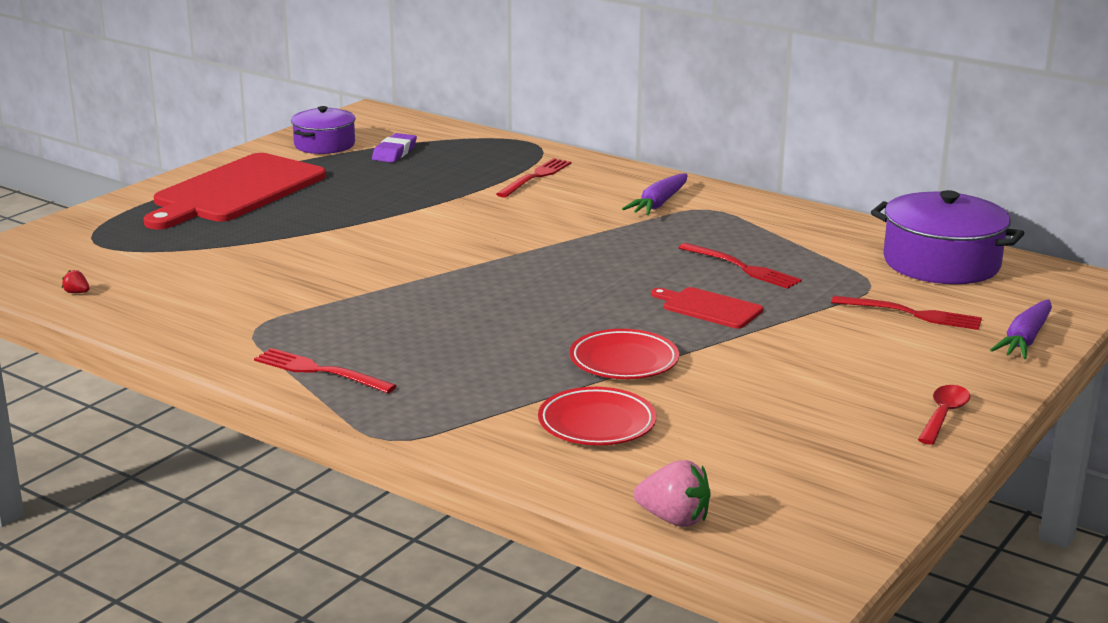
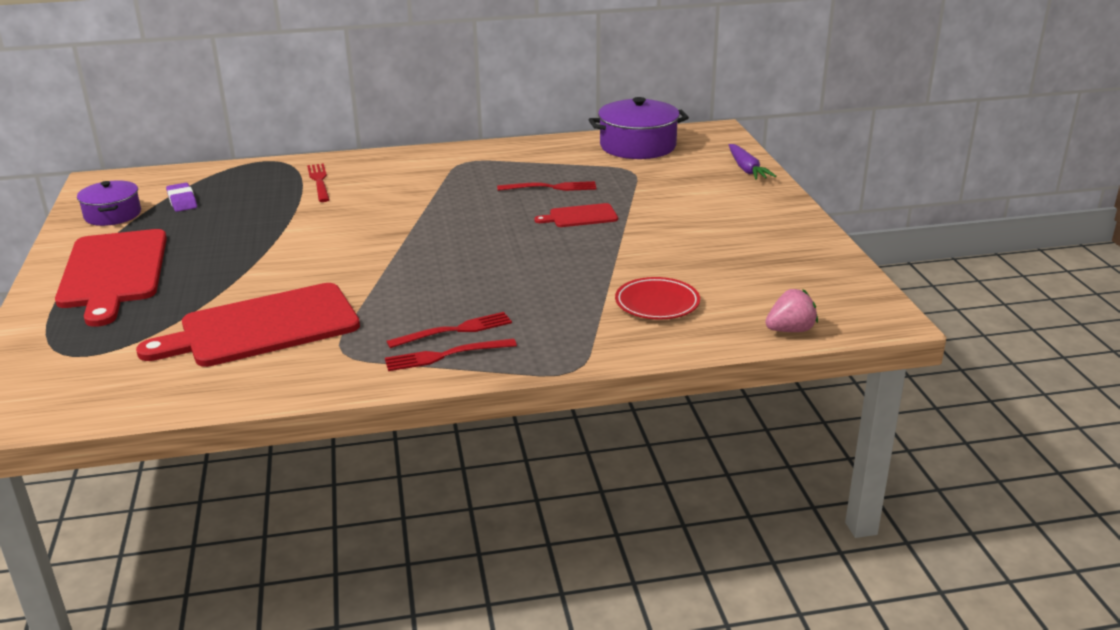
camera: 45 degrees left, 5 degrees up
red strawberry [62,270,90,293] -> none
red plate [569,329,679,379] -> none
purple carrot [622,174,688,215] -> none
red fork [831,296,982,330] -> red fork moved to [386,312,512,348]
red spoon [918,385,970,445] -> none
none -> red cutting board [136,283,360,367]

